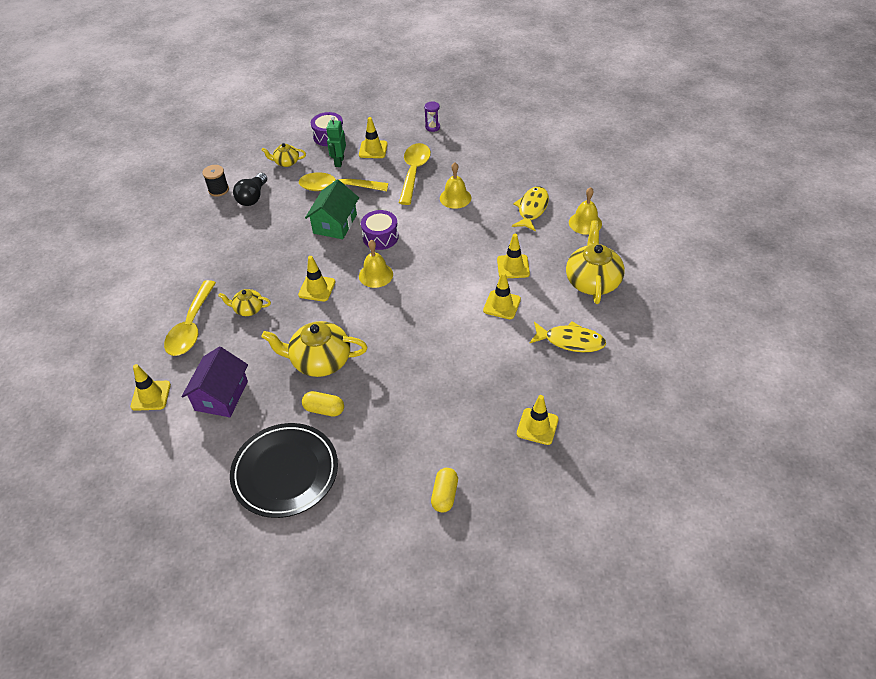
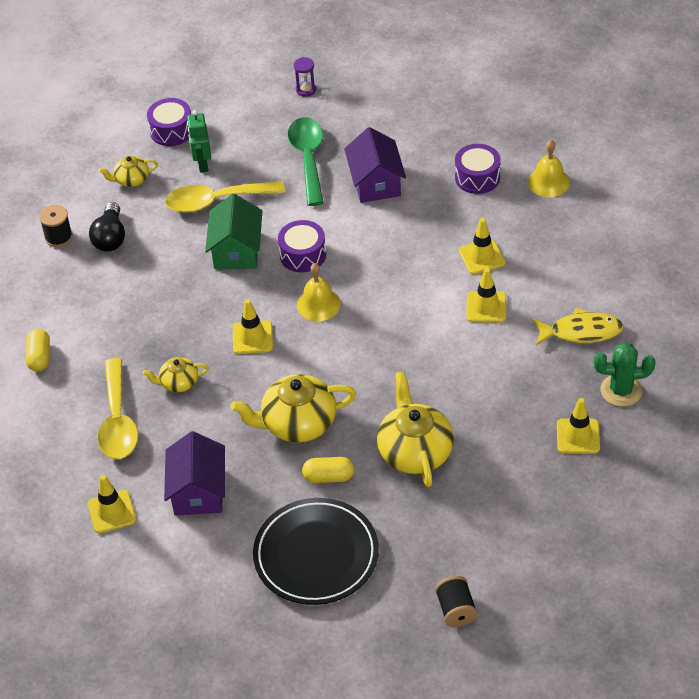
camera: 15 degrees left, 0 degrees up
yellow traffic cone [359,117,388,158] -> none
yellow spoon [399,143,431,205] -> green spoon [288,117,323,206]
yellow capsule [431,468,458,512] -> yellow capsule moved to [26,328,50,371]
yellow bell [440,162,471,209] -> purple house [344,127,406,203]
yellow fish [512,186,549,232] -> purple drum [455,144,501,194]
yellow teapot [566,220,625,304] -> yellow teapot moved to [377,371,454,487]
none -> black spool [435,576,478,627]
none -> green cactus [594,342,655,407]

